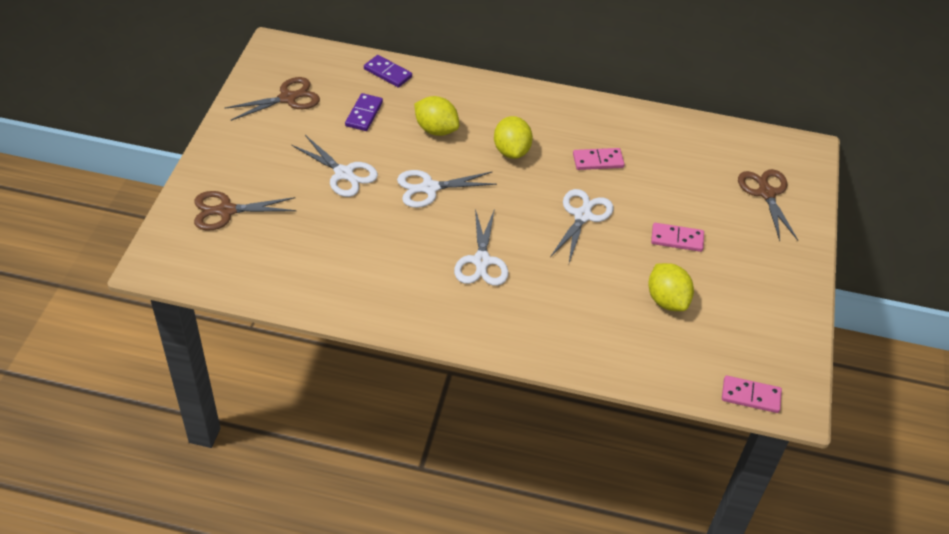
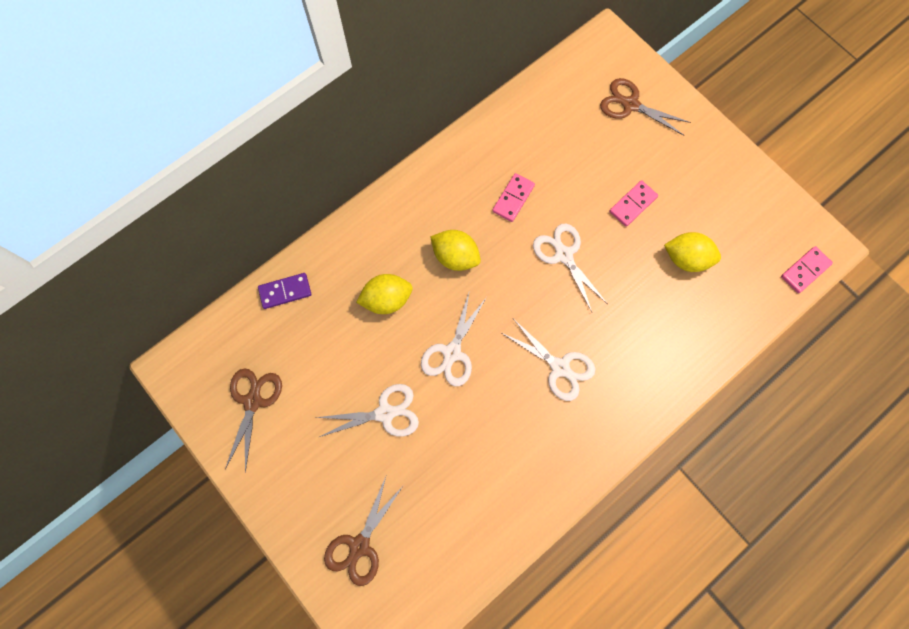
camera: 50 degrees left, 25 degrees up
purple domino [345,93,383,131] -> none

